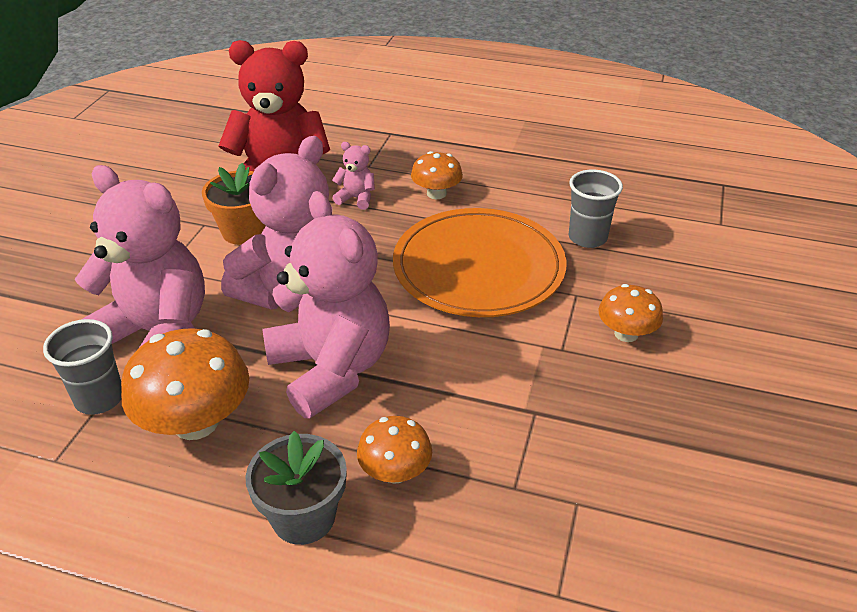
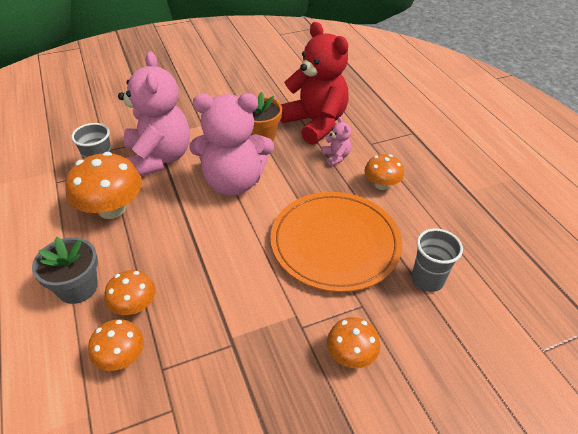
camera: 50 degrees right, 5 degrees up
pink teddy bear [263,191,390,419] -> none
none -> orange mushroom [88,319,144,371]

